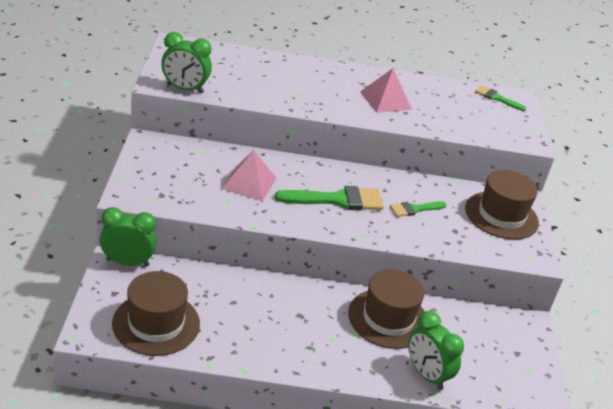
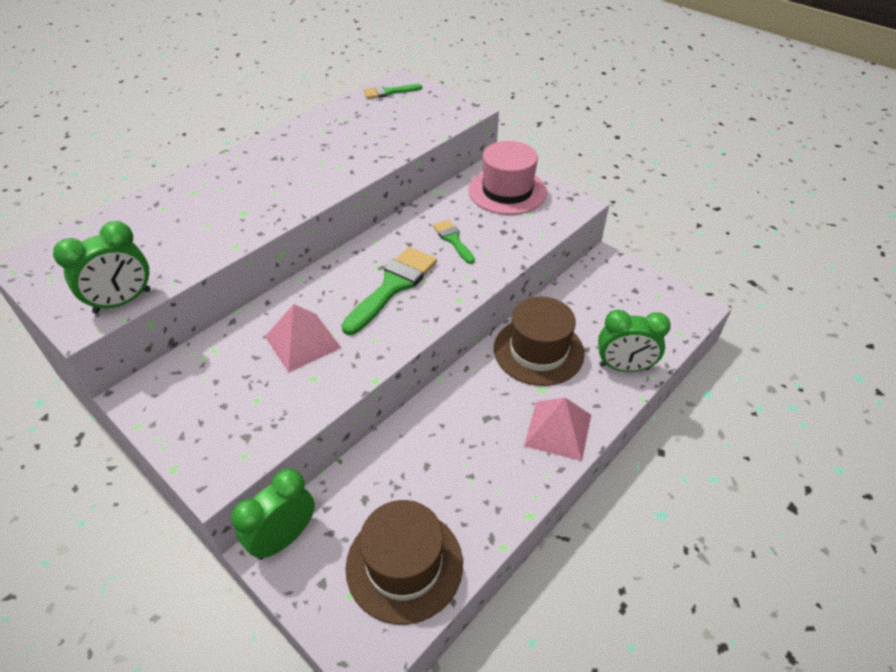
camera: 45 degrees left, 10 degrees up
pink pyramid [360,68,412,113] -> pink pyramid moved to [524,398,591,461]
green brush [390,201,446,217] -> green brush turned 135 degrees clockwise [433,220,475,264]
brown hat [465,170,539,240] -> pink hat [468,141,547,215]

